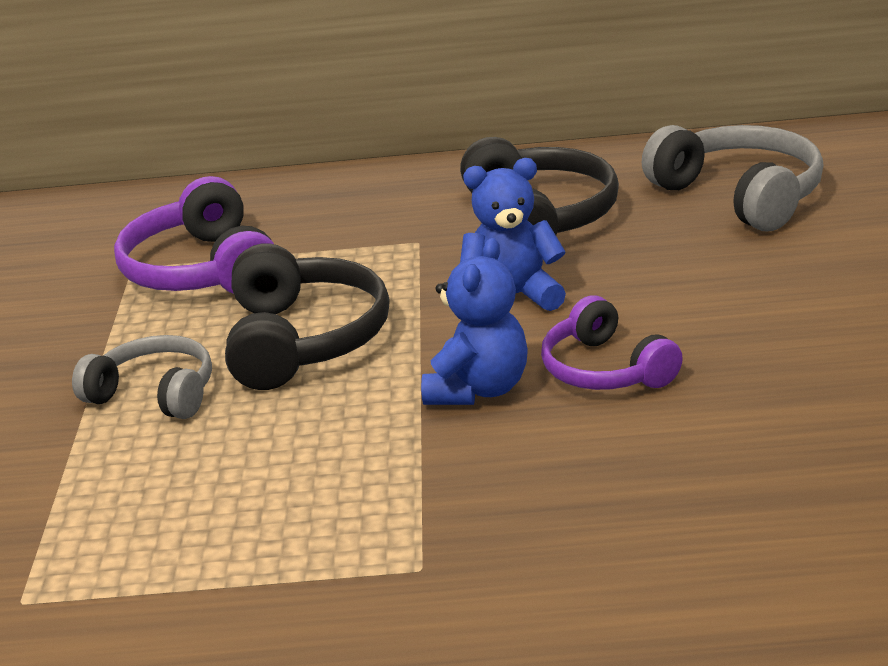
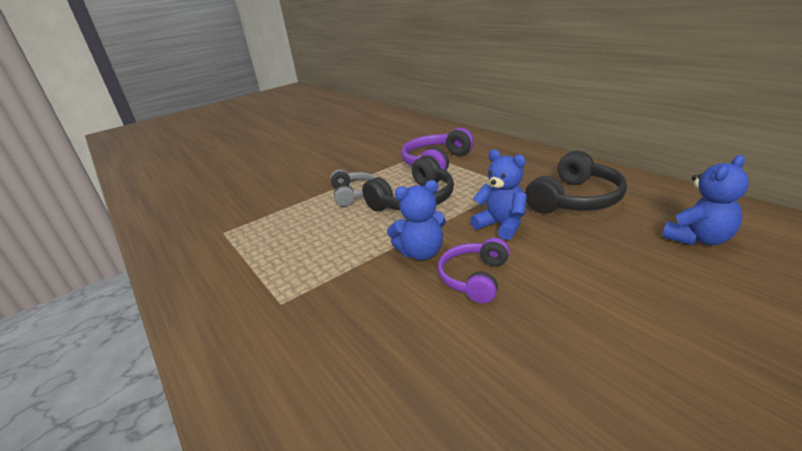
camera: 55 degrees right, 0 degrees up
grey headphones [642,125,824,231] -> blue teddy bear [662,155,749,246]

